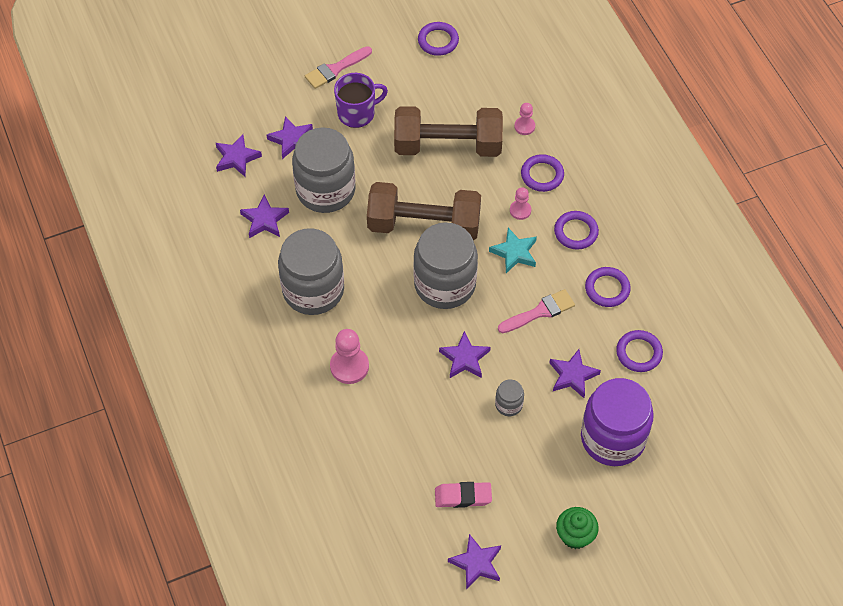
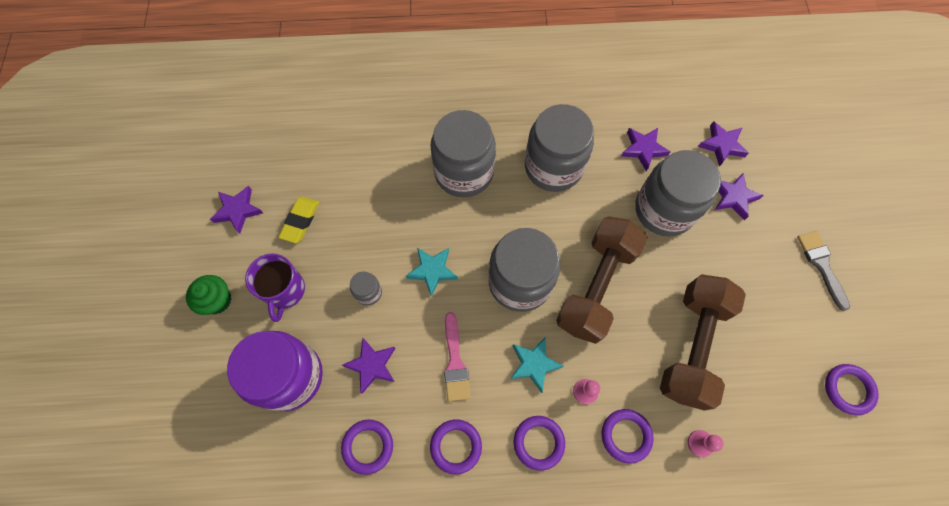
camera: 110 degrees right, 10 degrees up
pink brush [305,46,372,89] -> grey brush [797,231,850,311]
pink pawn [330,329,369,384] -> grey jar [430,110,496,197]
purple mug [334,73,388,128] -> purple mug moved to [245,254,305,322]
pink eraser [435,482,492,508] -> yellow eraser [279,197,319,243]
purple star [439,331,491,378] -> turquoise star [406,248,458,297]

